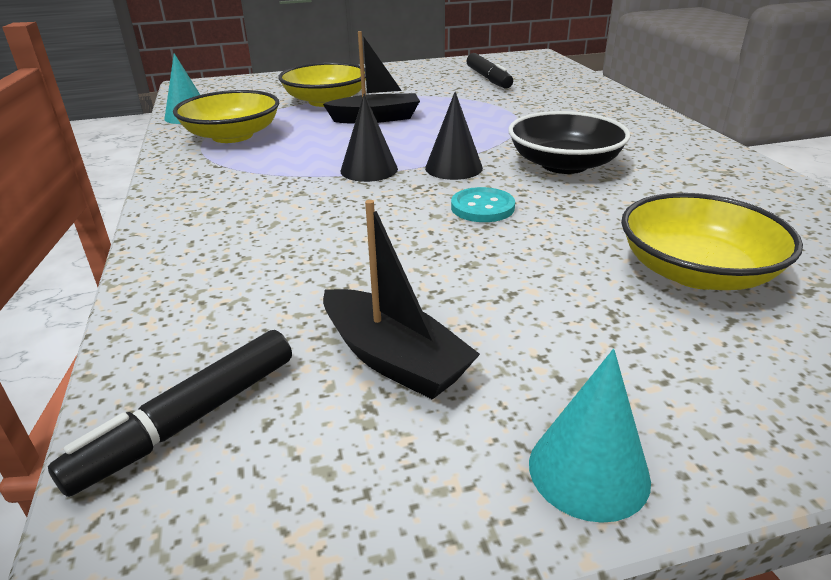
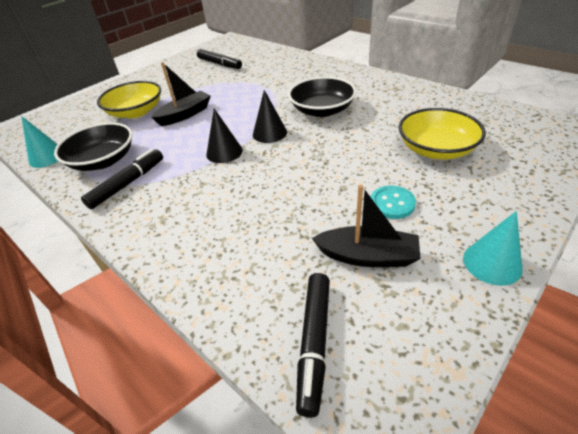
camera: 30 degrees left, 10 degrees up
yellow bowl [173,90,279,143] -> black bowl [54,122,133,171]
turquoise button [451,187,515,222] -> turquoise button moved to [371,186,416,219]
none -> black marker [81,149,163,209]

